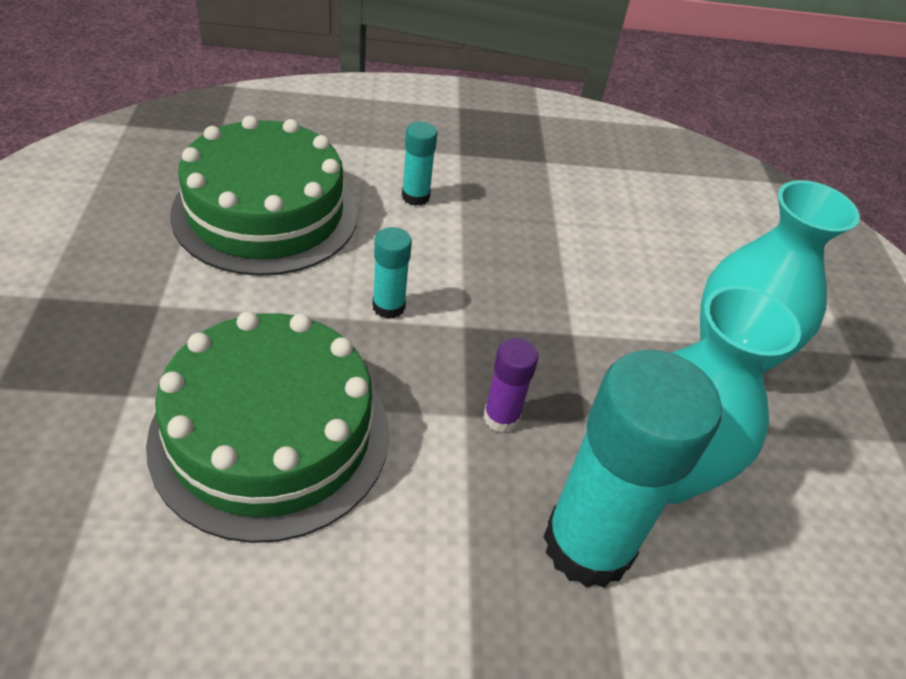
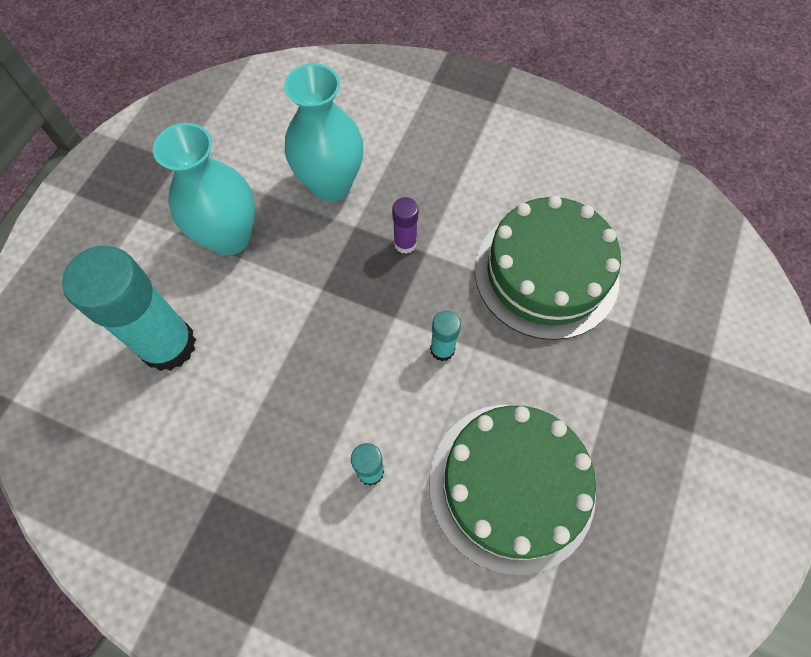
camera: 150 degrees left, 20 degrees up
turquoise glue stick [543,350,722,588] -> turquoise glue stick moved to [62,246,196,371]

